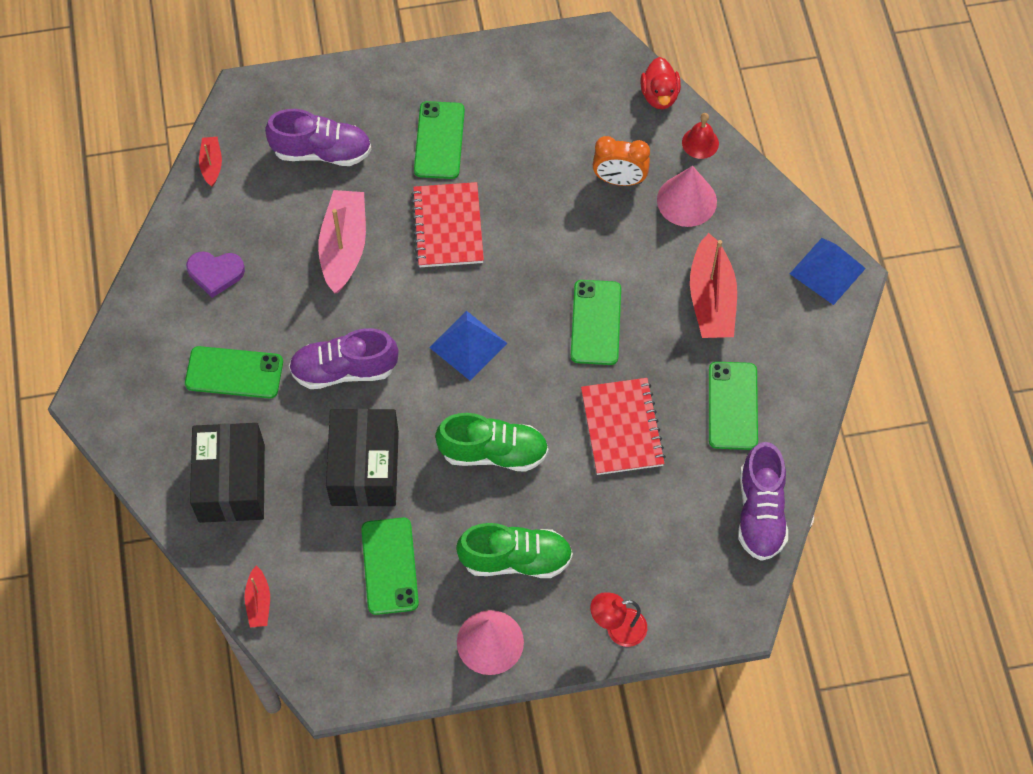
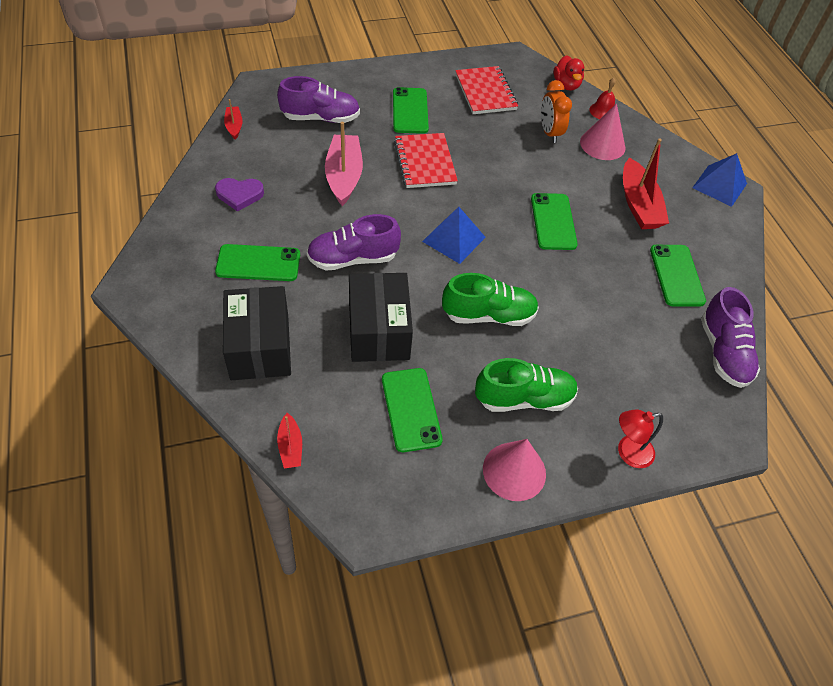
camera: 10 degrees left, 10 degrees down
red notebook [581,378,666,475] -> red notebook moved to [455,66,518,114]
orange clock [593,136,650,186] -> orange clock turned 75 degrees clockwise [541,80,572,143]

